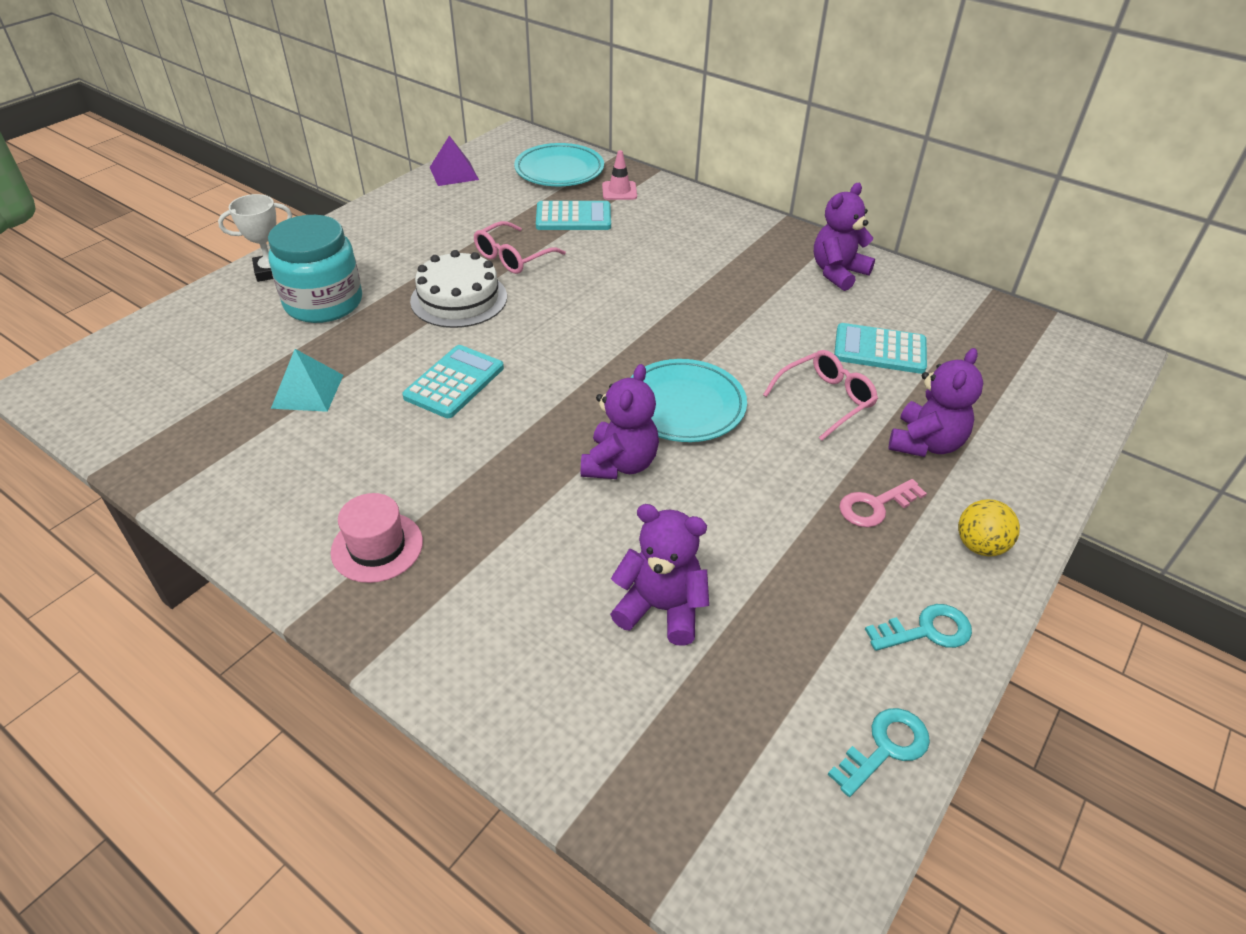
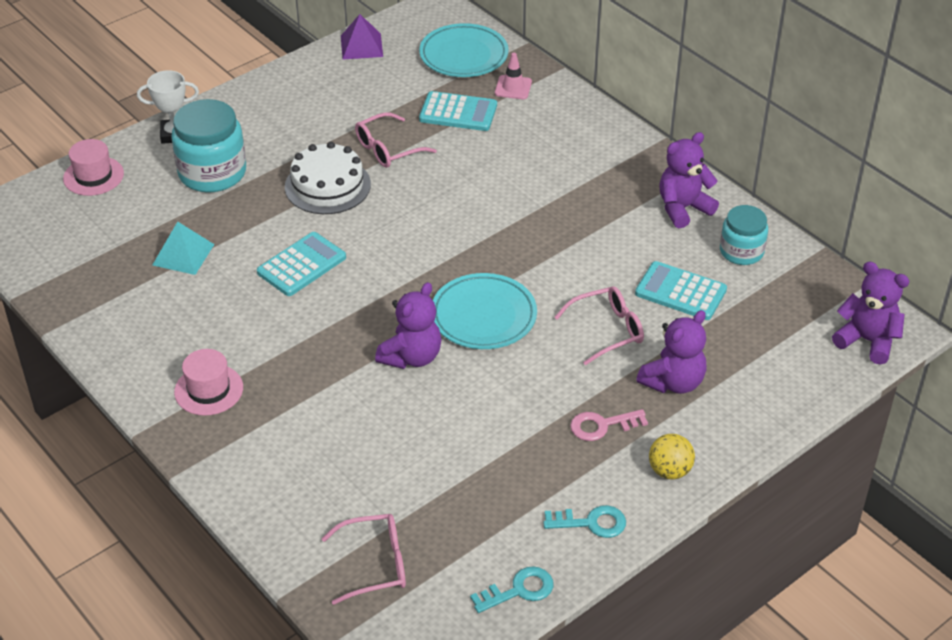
camera: 15 degrees right, 0 degrees up
purple teddy bear [610,504,709,646] -> purple teddy bear moved to [832,262,909,365]
none -> pink hat [63,139,124,196]
none -> pink glasses [321,514,406,605]
none -> turquoise jar [720,205,768,265]

